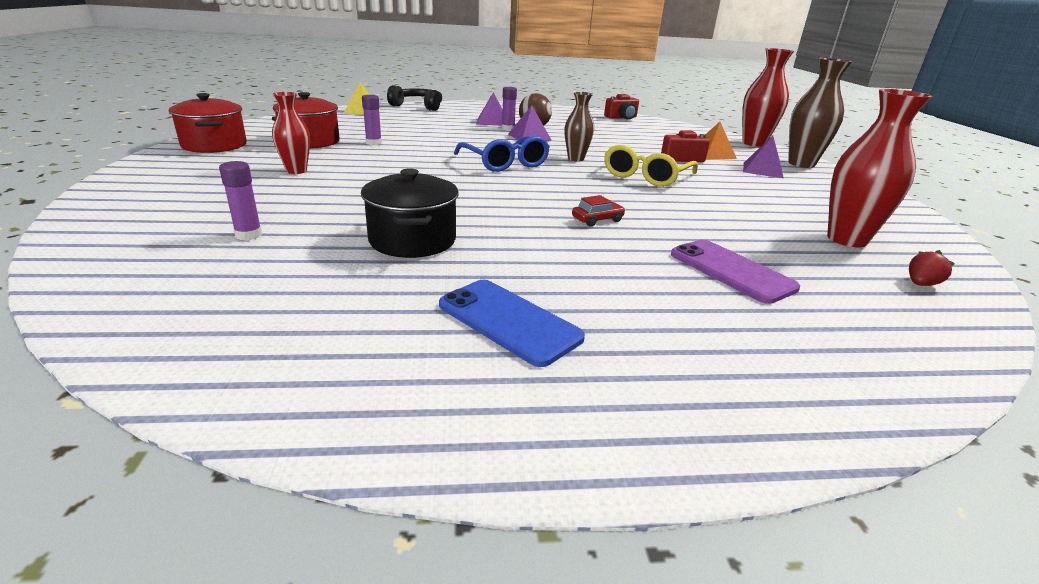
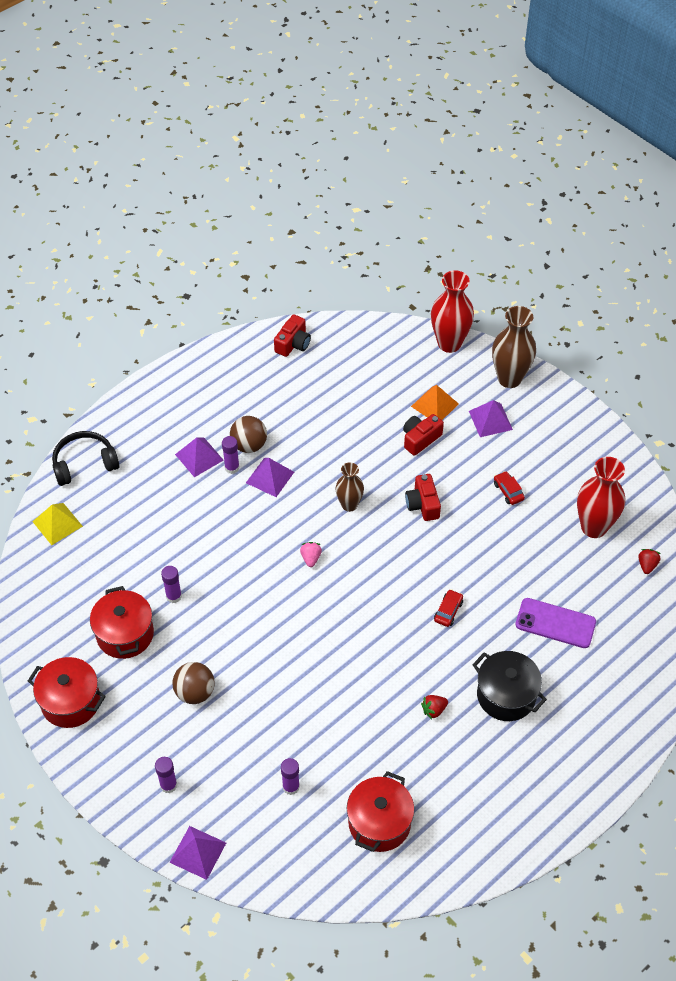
camera: 35 degrees left, 25 degrees up
red vase [272,92,310,174] -> brown ball [173,662,215,704]
black pot [361,168,459,258] -> black pot moved to [472,651,547,721]
blue phone [439,280,585,367] -> none
blue glasses [454,136,550,172] -> pink strawberry [300,542,322,567]
yellow glasses [604,145,698,187] -> red camera [405,474,441,521]
none -> purple glue stick [155,757,177,793]
none -> purple pyramid [169,826,226,880]
none -> red pot [347,771,414,852]
none -> red strawberry [421,695,448,719]
none -> red car [494,471,525,505]

